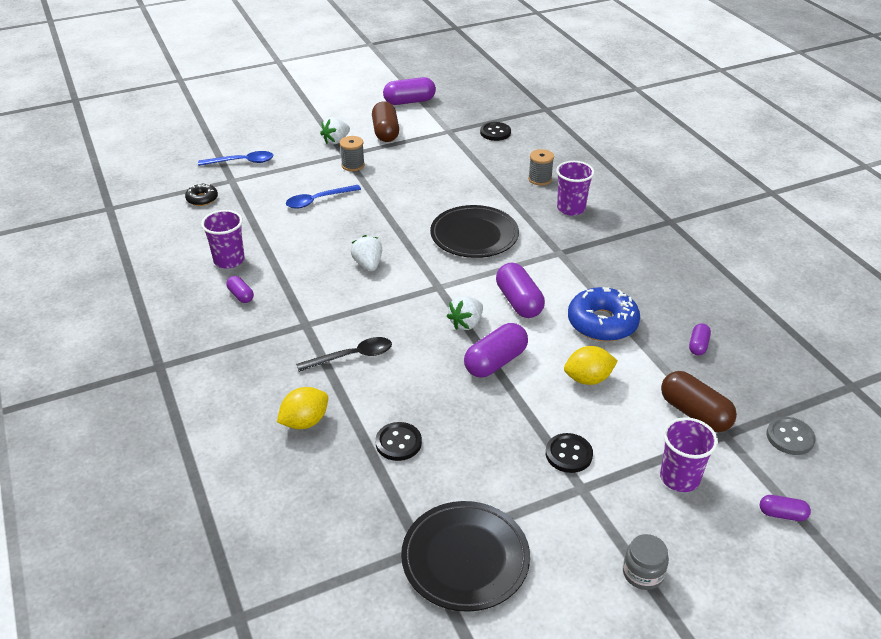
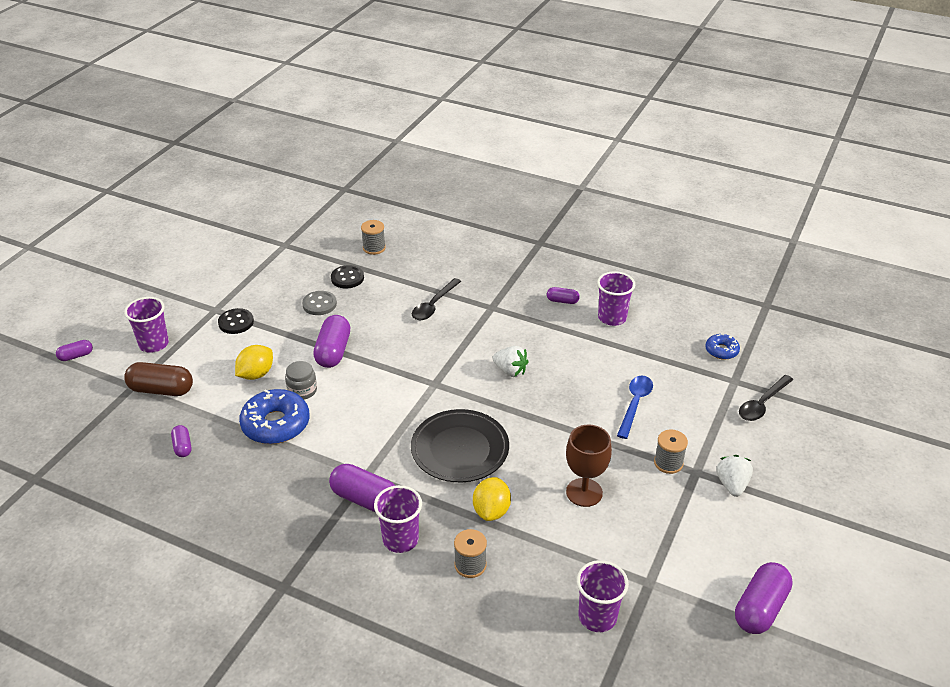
camera: 140 degrees right, 0 degrees up
black donut [185,183,218,206] -> blue donut [705,334,740,360]
blue spoon [198,151,274,166] -> black spoon [739,375,793,421]
yellow lemon [277,387,328,429] -> yellow lemon moved to [473,477,511,521]
brown capsule [372,101,399,142] -> none
black plate [401,501,530,612] -> none
white strawberry [447,296,483,330] -> none
black button [480,122,511,141] -> purple cup [577,560,629,632]
purple capsule [496,263,545,318] -> purple capsule moved to [329,464,396,513]
grey jar [623,534,669,590] -> grey jar moved to [285,361,317,400]
grey button [767,417,816,455] -> grey button moved to [302,291,337,315]
none -> grey spool [361,220,386,255]
none -> brown goblet [566,425,612,507]

